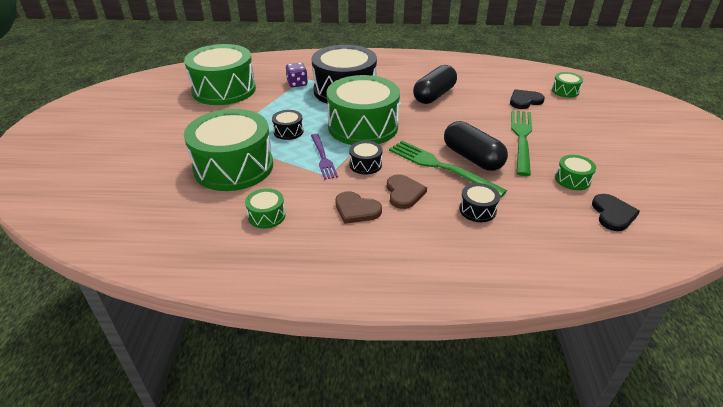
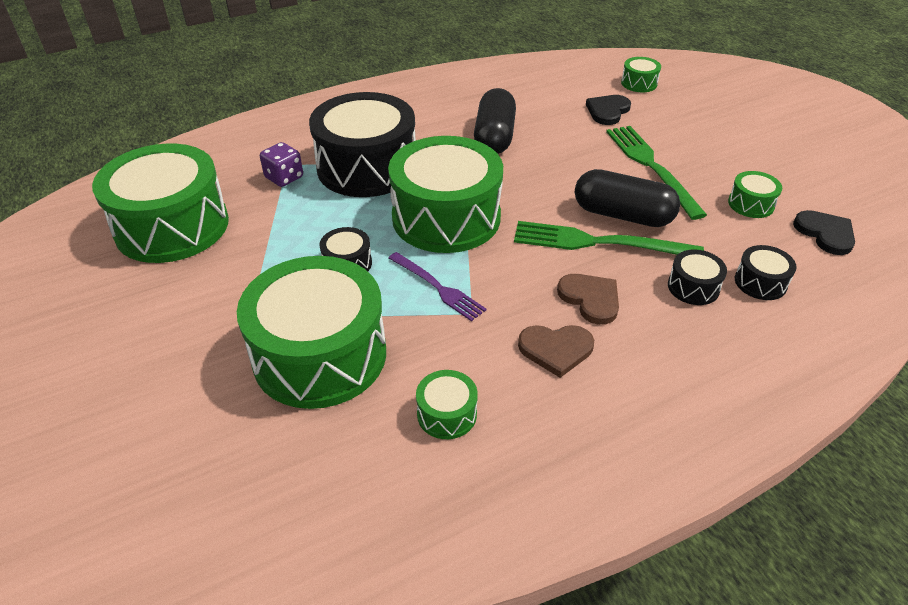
camera: 30 degrees left, 5 degrees up
black drum [349,141,382,174] -> black drum moved to [735,245,797,300]

